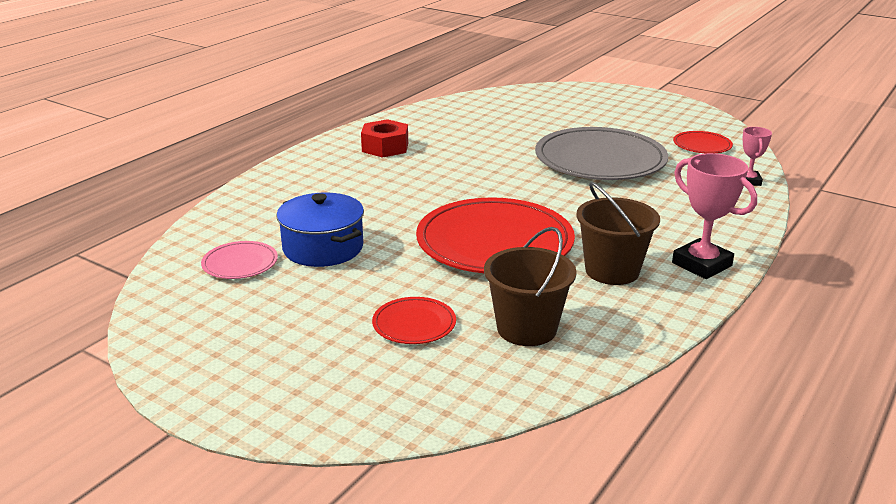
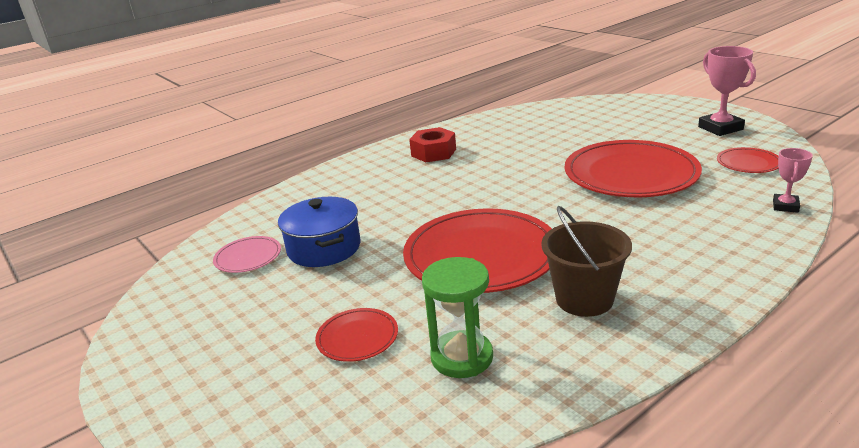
camera: 20 degrees right, 0 degrees up
brown bucket [484,227,577,346] -> green hourglass [422,257,493,378]
grey plate [535,127,668,180] -> red plate [565,140,702,197]
pink trophy [672,153,757,279] -> pink trophy moved to [698,46,756,136]

